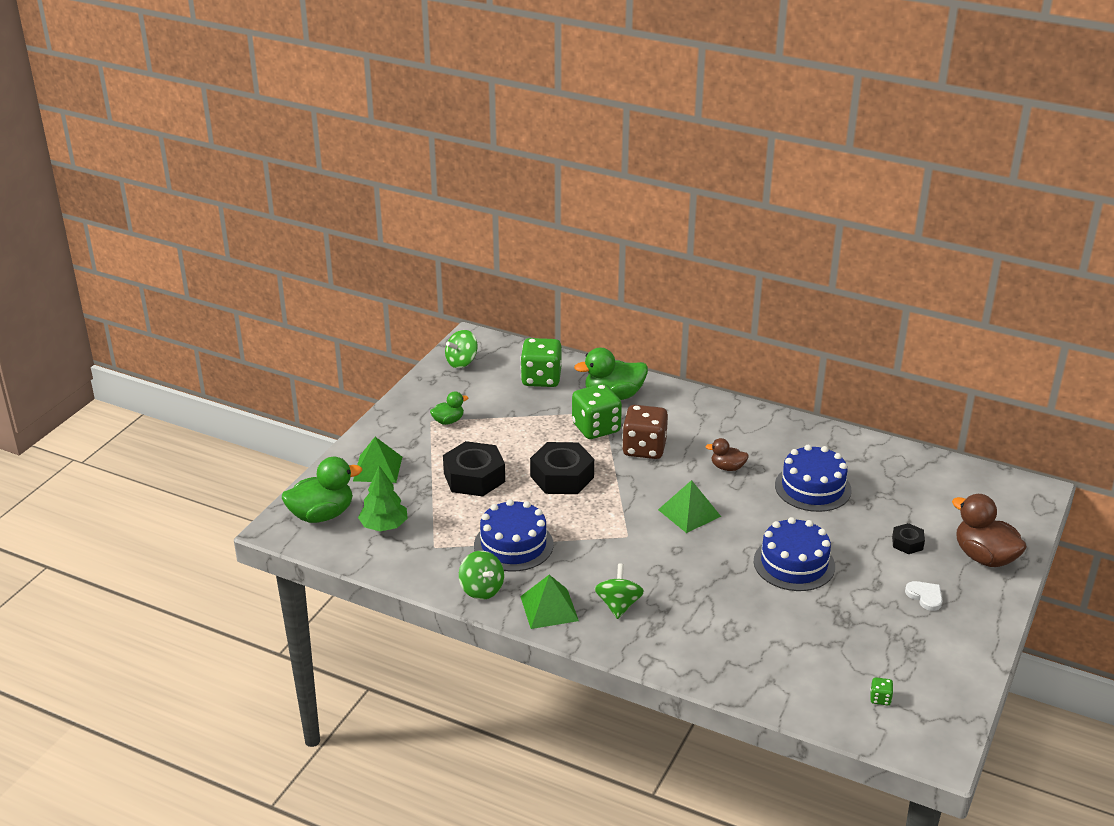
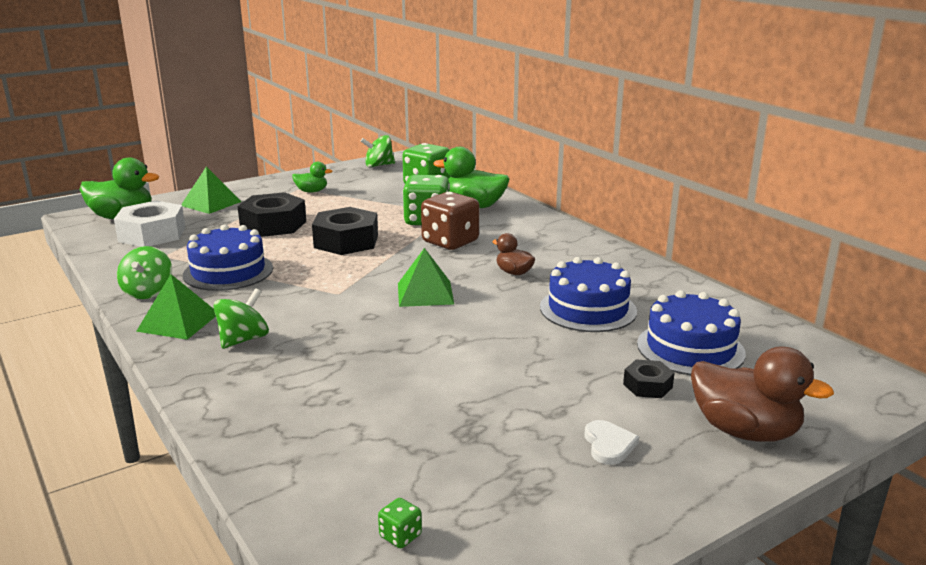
camera: 30 degrees right, 10 degrees down
green tree [358,466,408,531] -> white nut [114,201,185,247]
blue cake [754,517,835,591] -> blue cake moved to [637,290,746,375]
brown duck [952,494,1027,567] -> brown duck turned 135 degrees clockwise [691,346,834,442]

